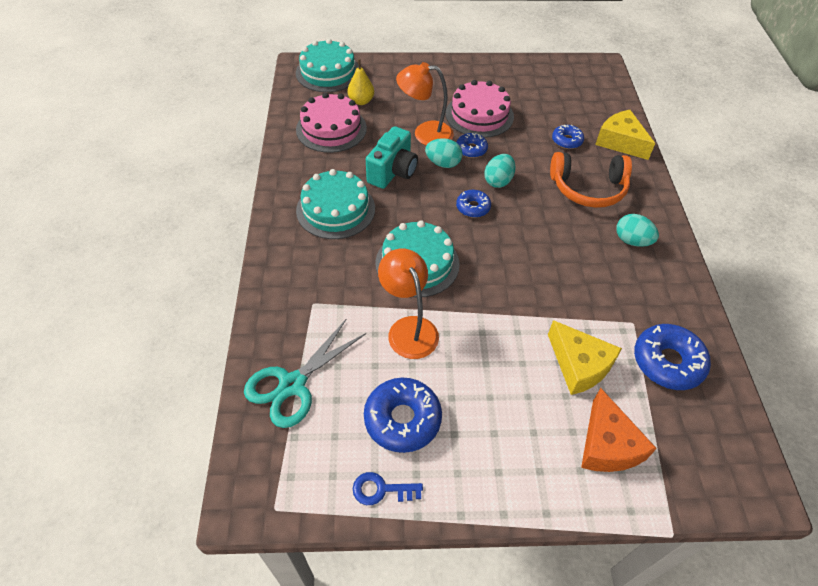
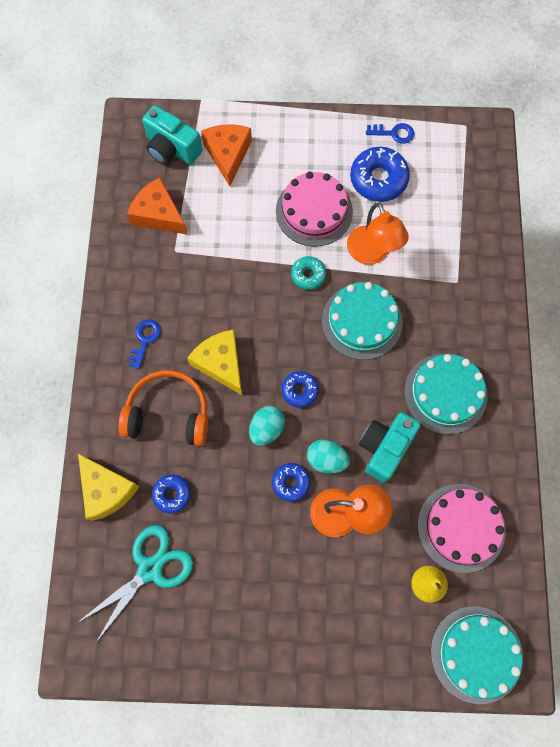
camera: 175 degrees left, 20 degrees up
turquoise scissors [244,319,366,428] -> turquoise scissors moved to [77,525,193,642]
pink cake [446,80,514,138] -> pink cake moved to [276,172,353,247]
yellow cheese [548,320,622,395] -> yellow cheese moved to [187,329,242,395]
turquoise egg [616,214,659,247] -> blue key [129,319,161,369]
blue donut [634,324,711,390] -> orange cheese [127,177,188,235]
none -> turquoise camera [142,105,202,165]
none -> turquoise donut [291,256,326,290]

